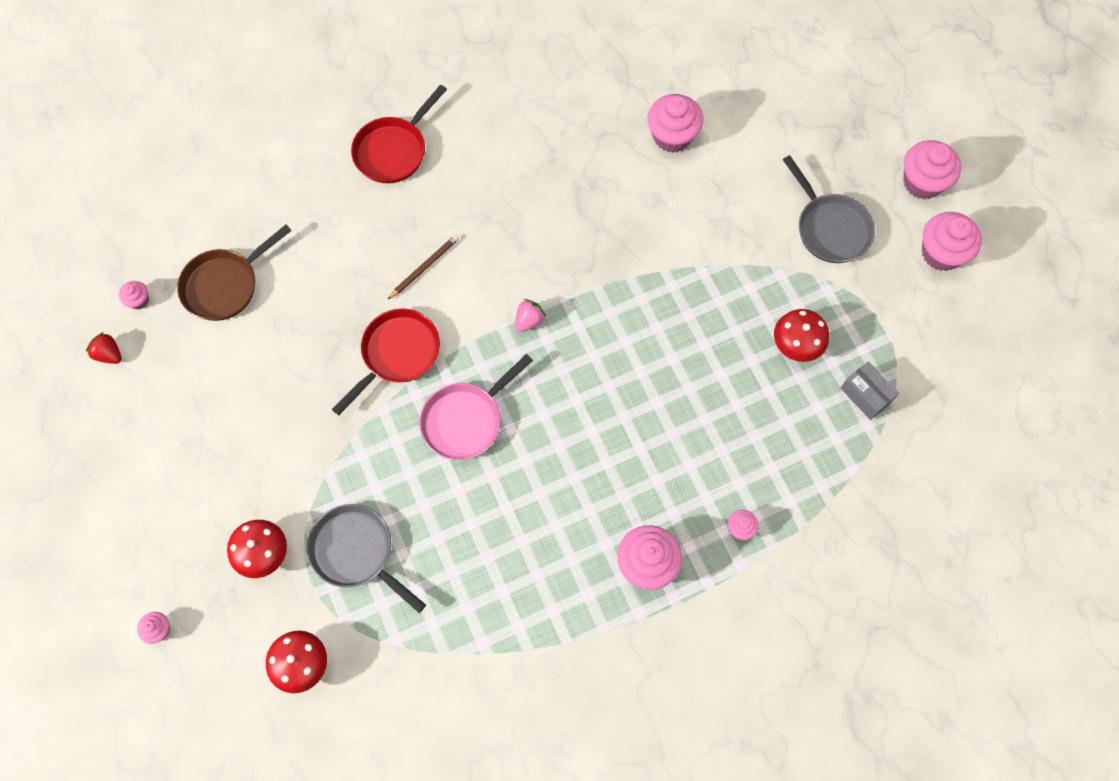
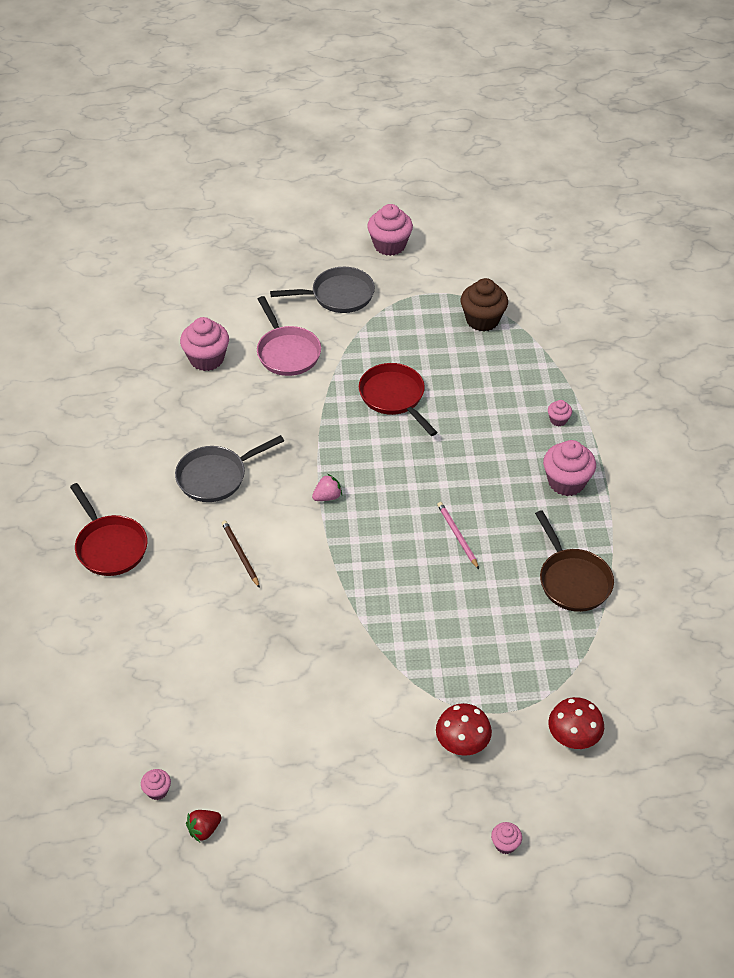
camera: 70 degrees left, 20 degrees down
brown pan [177,225,292,321] -> brown pan moved to [535,510,614,612]
grey pan [307,504,426,613] -> grey pan moved to [175,435,284,502]
red pan [332,309,440,415] -> red pan moved to [359,363,438,436]
pink pan [419,354,533,460] -> pink pan moved to [257,296,321,376]
pink strawberry [515,299,546,332] -> pink strawberry turned 90 degrees clockwise [312,474,342,501]
red mushroom [774,309,829,362] -> none
grey box [840,362,899,420] -> brown cupcake [461,278,508,332]
pink cupcake [903,140,962,199] -> none
none -> pink pencil [437,502,479,569]

